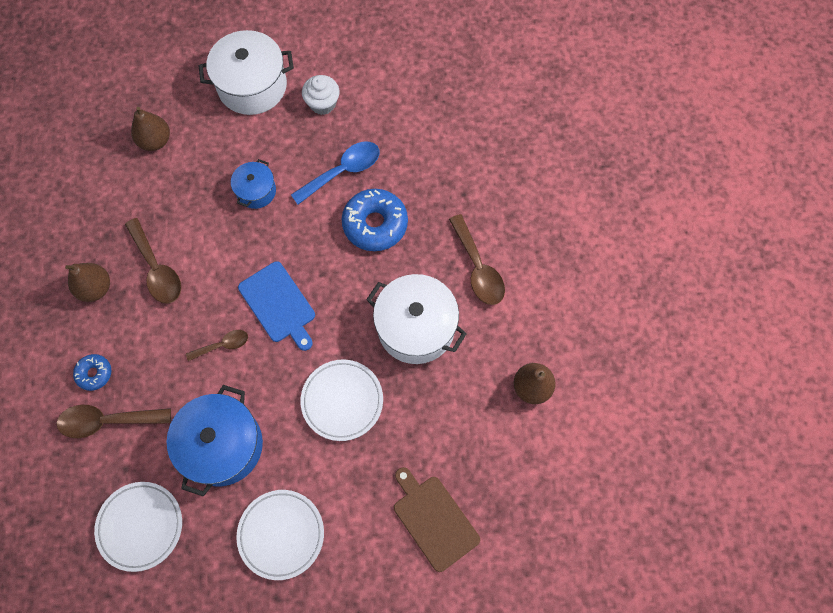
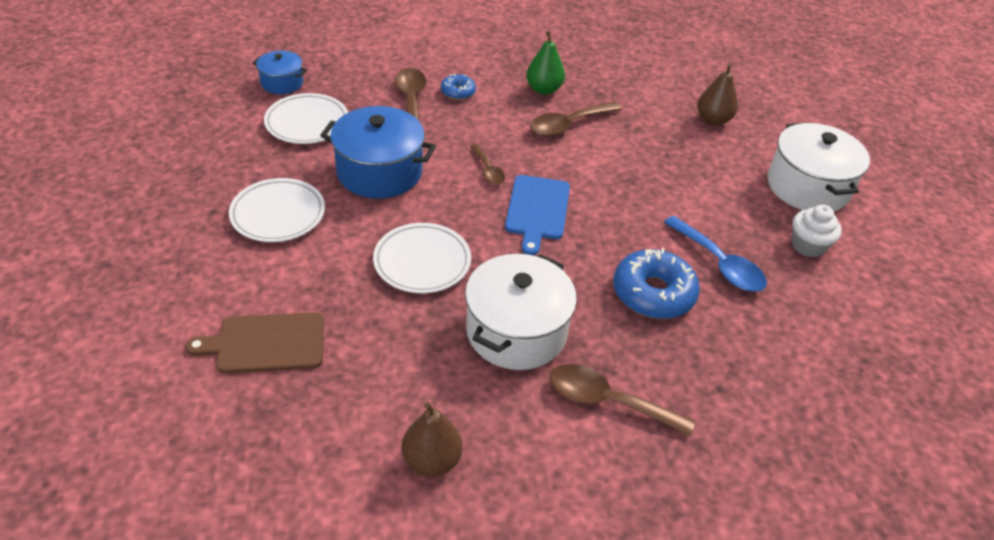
camera: 85 degrees right, 25 degrees down
brown pear [65,263,110,302] -> green pear [526,31,565,95]
blue pot [231,159,276,209] -> blue pot moved to [253,51,307,94]
blue cutting board [238,261,315,351] -> blue cutting board turned 45 degrees counterclockwise [505,175,570,255]
brown cutting board [394,467,480,572] -> brown cutting board turned 150 degrees counterclockwise [185,312,324,374]
brown spoon [449,214,505,305] -> brown spoon turned 45 degrees clockwise [550,364,695,436]

